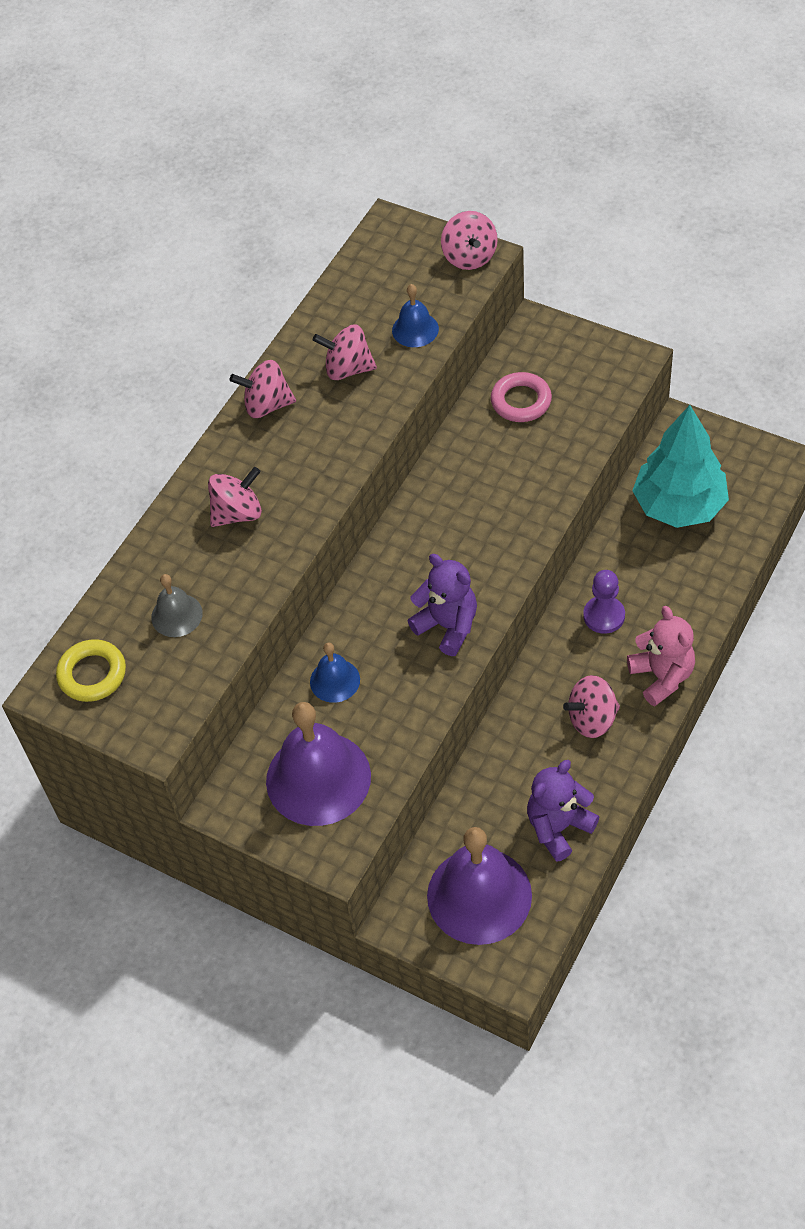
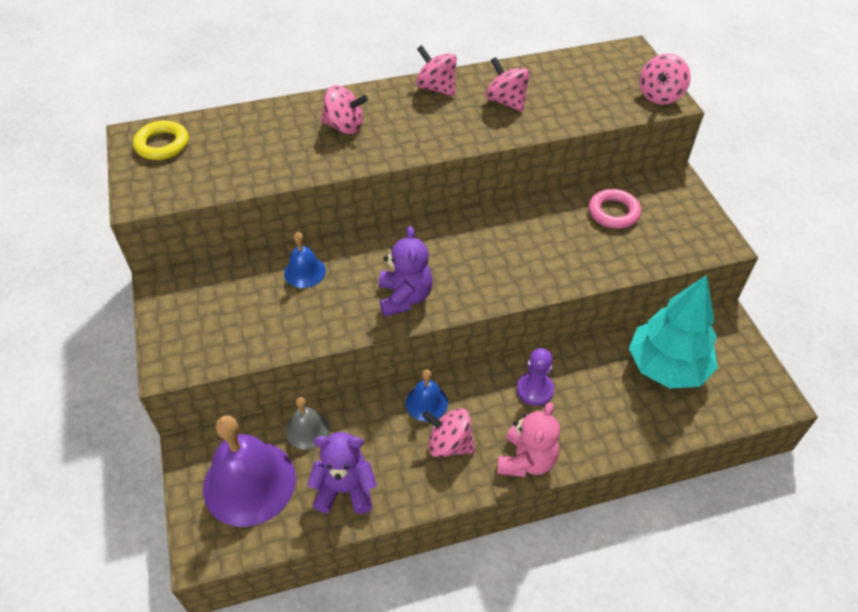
camera: 40 degrees right, 5 degrees down
grey bell [151,574,203,637] -> grey bell moved to [286,397,329,450]
purple bell [266,702,371,826] -> none
blue bell [392,284,439,347] -> blue bell moved to [406,370,448,421]

